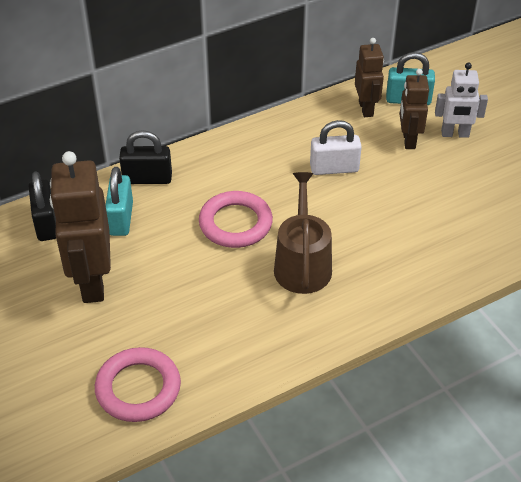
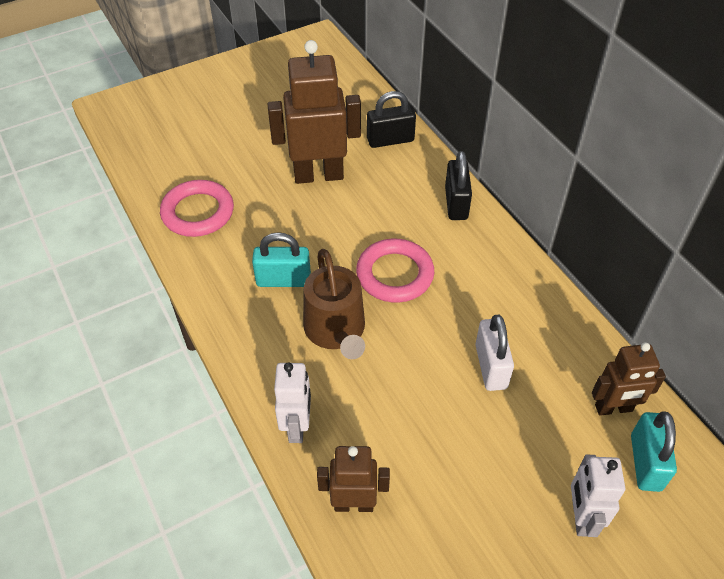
camera: 90 degrees right, 5 degrees up
turquoise padlock [105,167,133,236] -> turquoise padlock moved to [252,232,311,287]
brown watering can [274,172,332,294] -> brown watering can turned 75 degrees clockwise [303,249,365,359]
brown robot [400,69,429,149] -> brown robot moved to [317,446,390,512]
none -> white robot [274,362,311,443]

